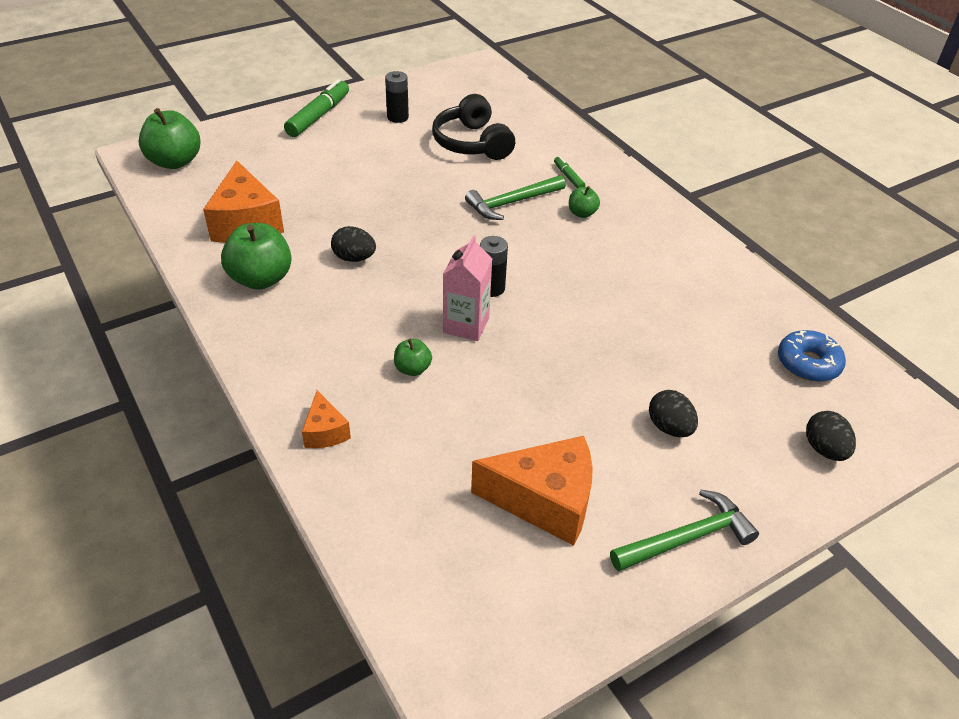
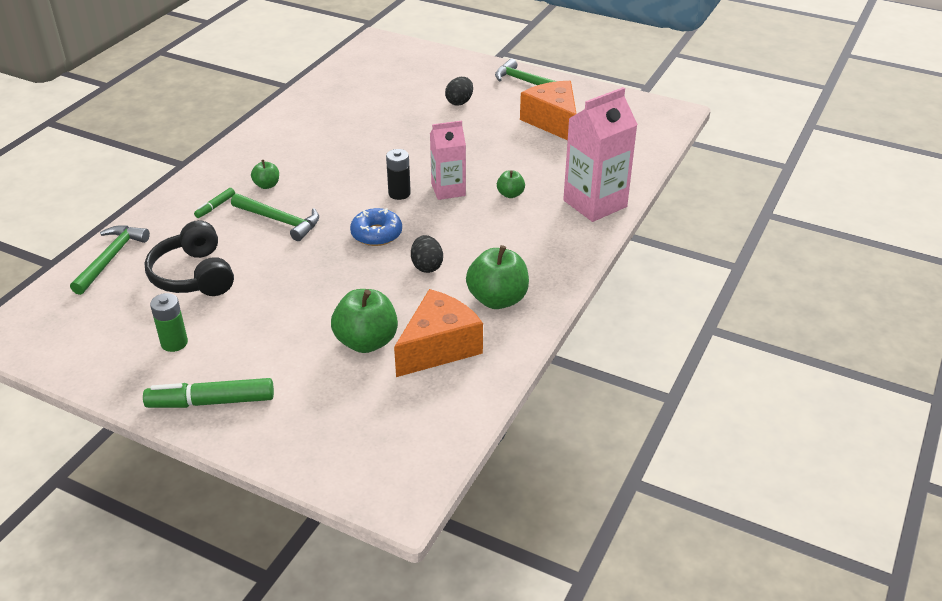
camera: 120 degrees left, 5 degrees down
green apple [139,108,200,169] -> green apple moved to [331,289,398,353]
orange cheese [302,390,351,448] -> pink carton [563,87,638,222]
black battery [385,71,409,123] -> green battery [150,293,188,352]
black headphones [432,94,515,160] -> black headphones turned 120 degrees clockwise [144,220,234,296]
blue donut [778,330,846,382] -> blue donut moved to [350,208,402,246]
black egg [806,411,856,461] -> none
none -> green hammer [70,225,150,295]

